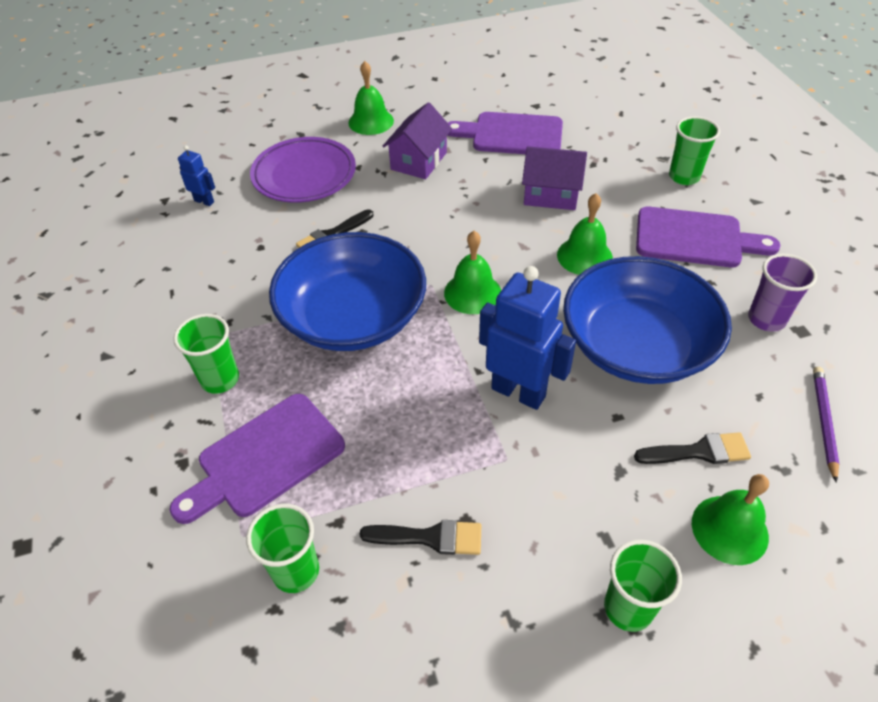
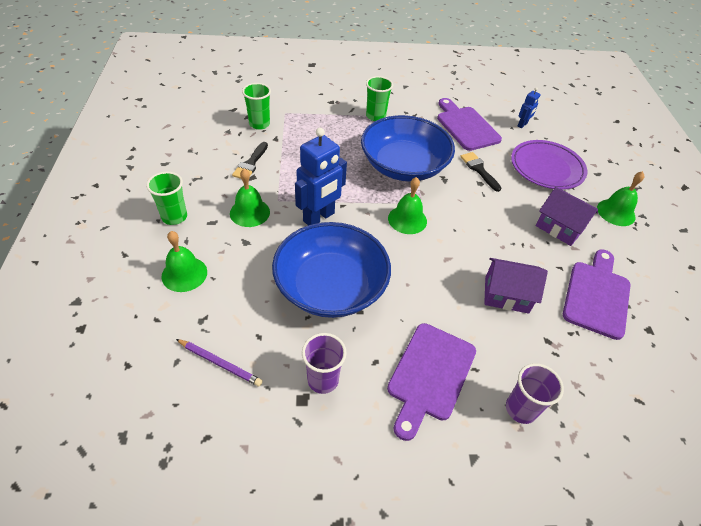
camera: 100 degrees right, 0 degrees up
purple cutting board [170,394,345,524] -> purple cutting board moved to [437,98,502,151]
purple house [522,146,587,210] -> purple house turned 75 degrees clockwise [484,258,548,314]
green bell [557,193,613,275] -> green bell moved to [230,169,270,227]
black brush [634,432,751,464] -> none
green cup [669,116,720,185] -> purple cup [506,363,564,424]

